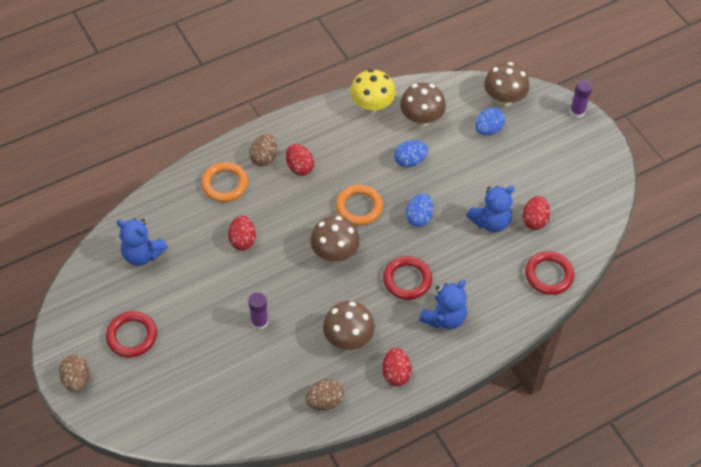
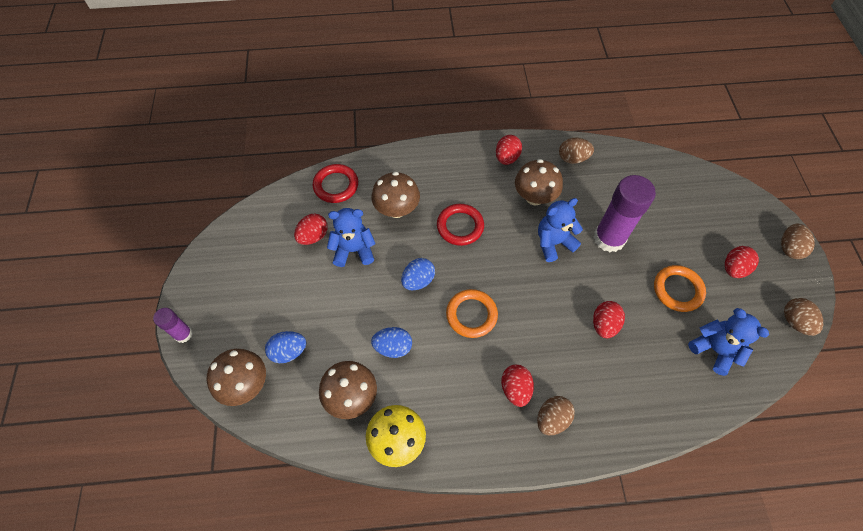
camera: 155 degrees left, 5 degrees up
red ring [106,311,157,358] -> red egg [725,246,759,278]
orange ring [201,162,248,202] -> orange ring moved to [654,265,706,312]
purple glue stick [248,292,269,330] -> purple glue stick [594,175,656,252], size x1.92
brown mushroom [310,216,360,262] -> brown mushroom moved to [371,172,420,218]
blue teddy bear [419,280,467,330] -> blue teddy bear moved to [538,198,583,262]
none -> brown egg [784,298,823,336]

